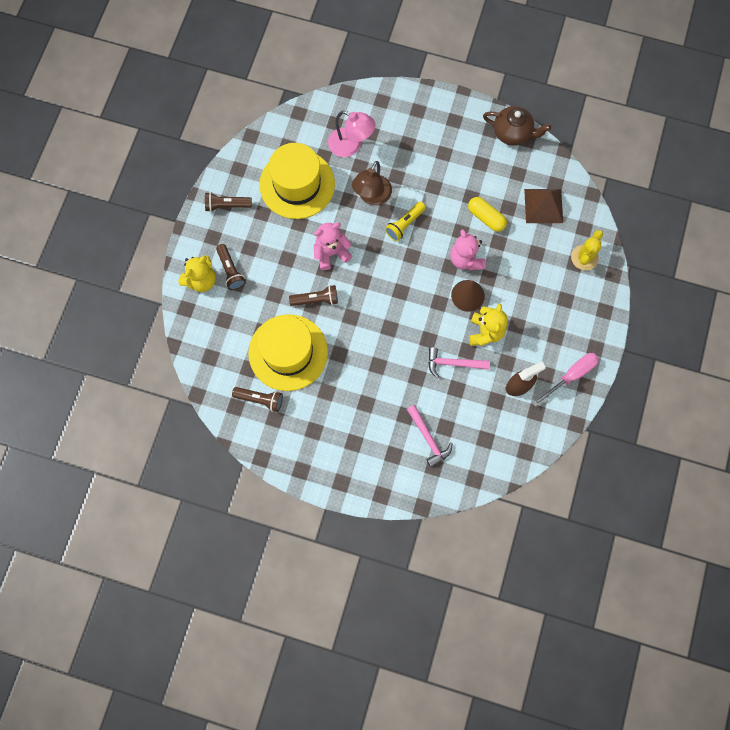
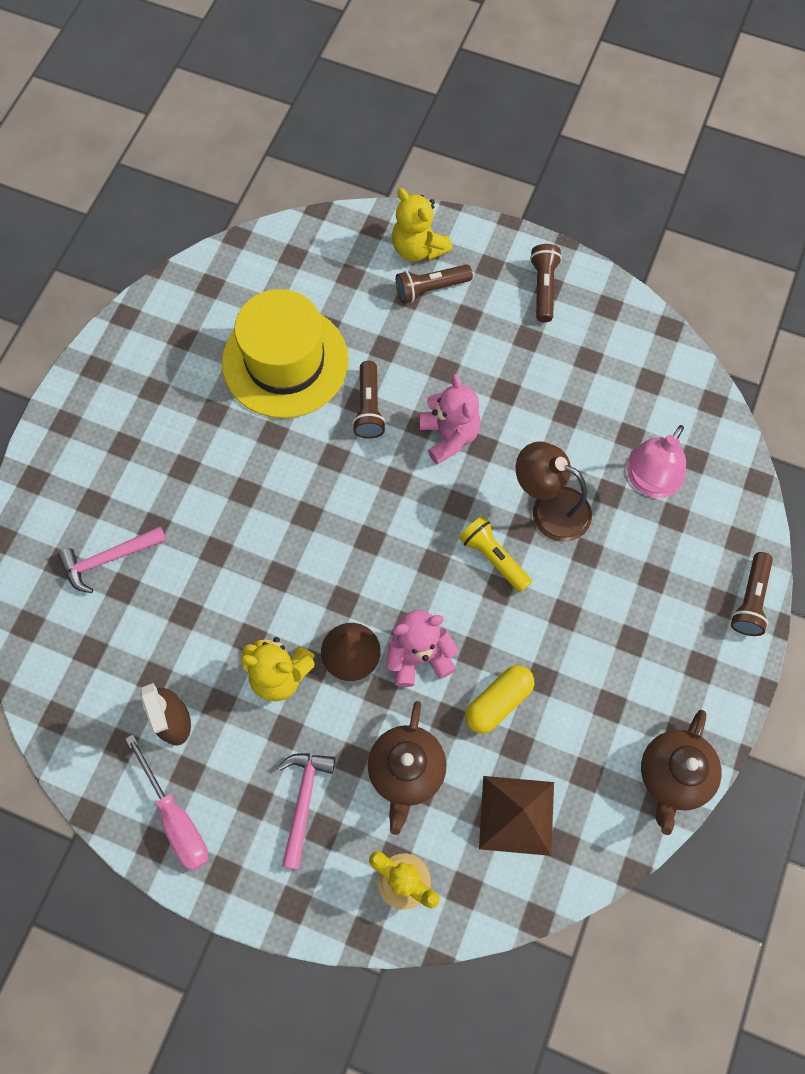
camera: 95 degrees right, 5 degrees down
brown flashlight [232,387,283,412] -> brown flashlight moved to [731,552,773,636]
yellow hat [259,143,335,219] -> none
pink hammer [428,347,490,378] -> pink hammer moved to [278,753,336,869]
none -> brown teapot [368,701,447,835]

